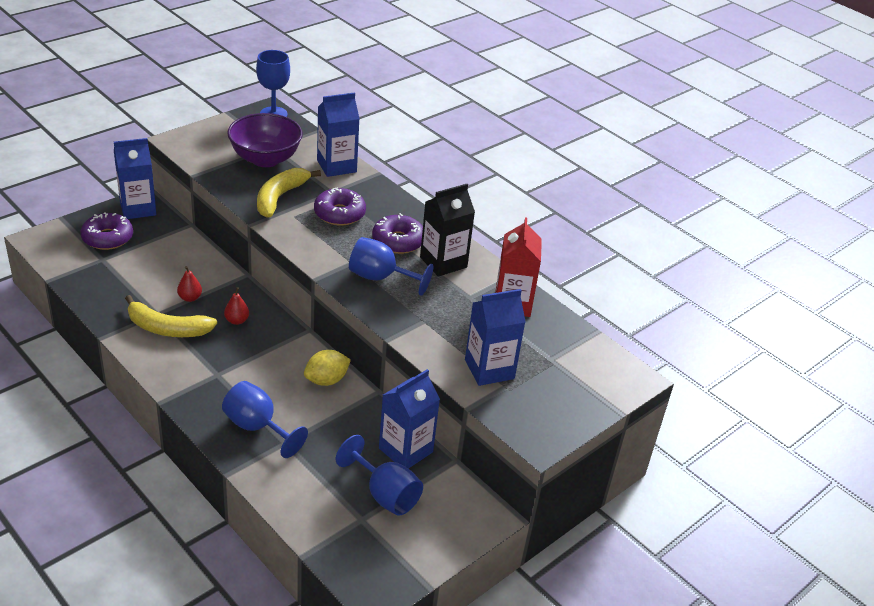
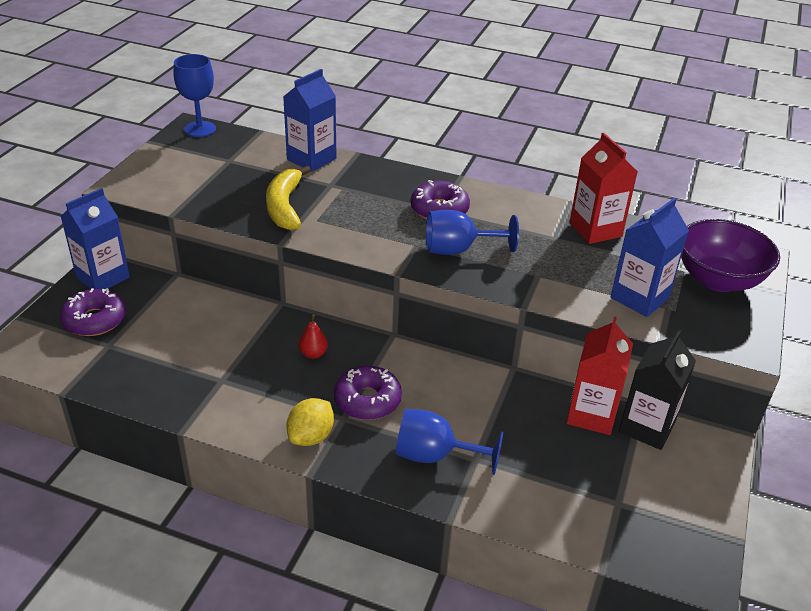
camera: 25 degrees left, 0 degrees up
yellow banana [125,295,217,337] -> none
red pear [177,266,202,302] -> none
purple bowl [227,113,303,167] -> purple bowl moved to [681,219,780,292]
yellow lemon [304,350,351,386] -> yellow lemon moved to [286,398,334,446]
purple donut [314,188,366,226] -> purple donut moved to [334,365,402,420]
blue goblet [336,435,423,516] -> none
blue carton [379,369,440,469] -> red carton [566,316,633,435]
black carton [420,184,475,277] -> black carton moved to [619,330,696,450]

